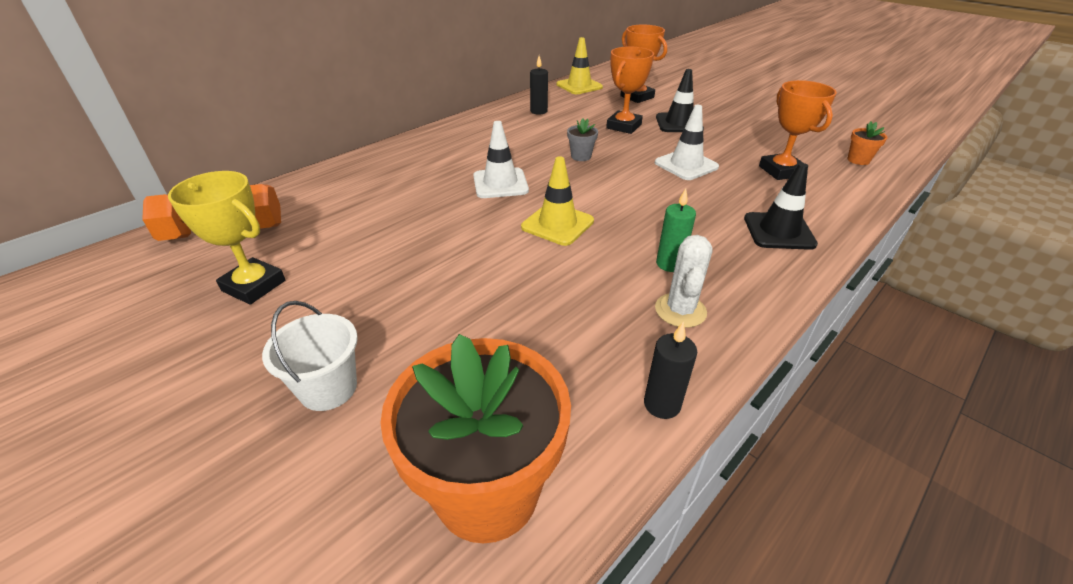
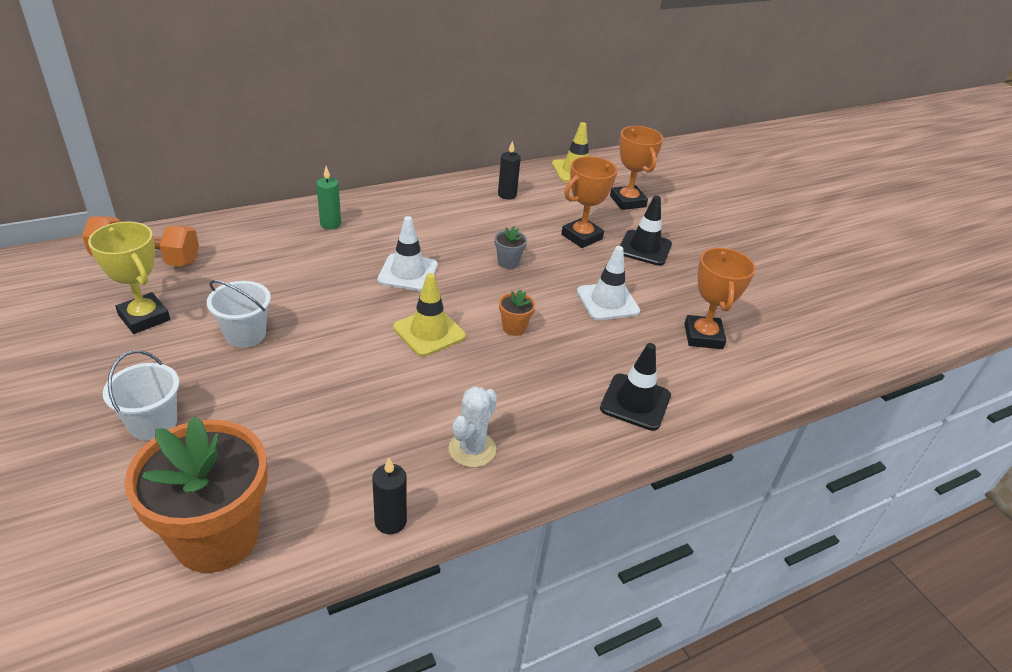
camera: 15 degrees right, 0 degrees up
green candle [656,188,696,272] -> green candle moved to [316,166,341,229]
orange flower pot [848,122,888,165] -> orange flower pot moved to [499,289,535,336]
none -> white bucket [207,280,271,348]

